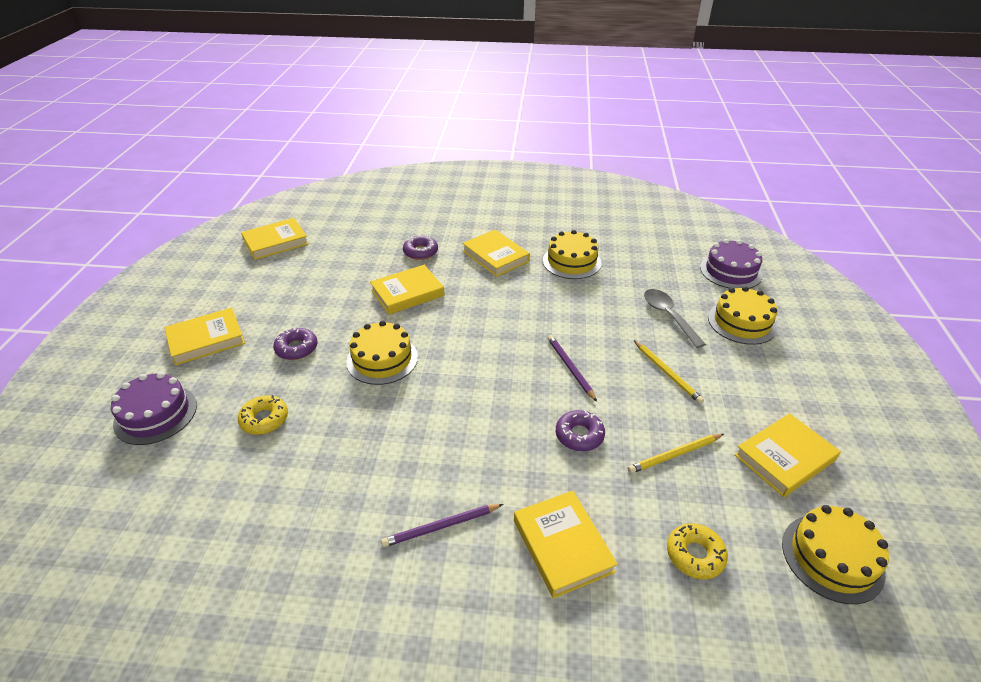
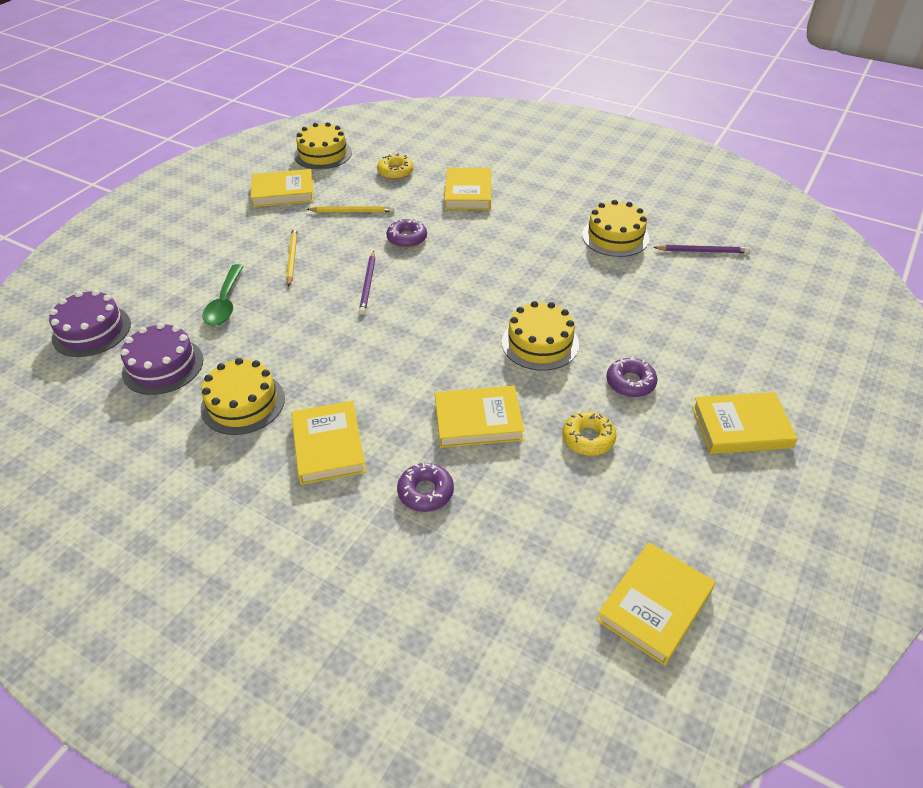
camera: 155 degrees left, 5 degrees up
purple cake [111,372,197,445] -> purple cake moved to [121,323,203,395]
yellow donut [238,395,288,435] -> yellow donut moved to [562,412,616,456]
yellow book [241,218,309,260] -> yellow book turned 45 degrees counterclockwise [597,542,716,666]
purple pencil [381,504,503,547] -> purple pencil moved to [653,245,750,253]
grey spoon [644,289,706,348] -> green spoon [202,264,244,325]
yellow cake [708,286,777,345] -> yellow cake moved to [582,200,650,257]

